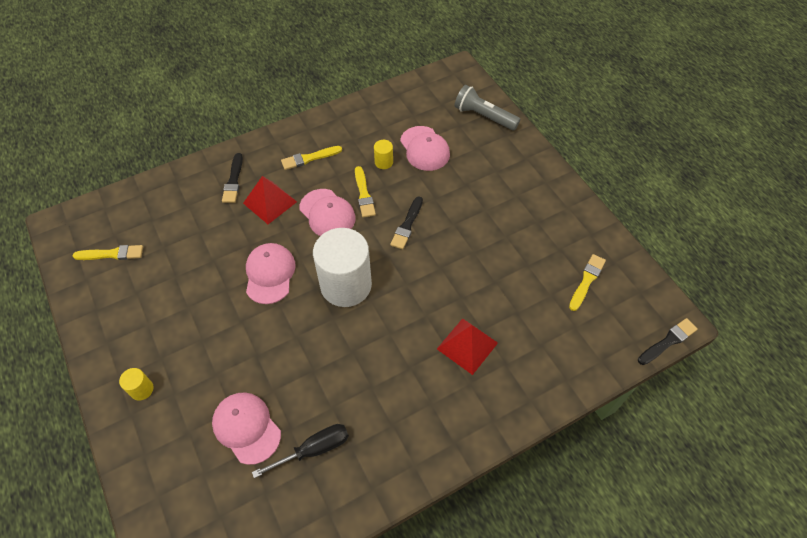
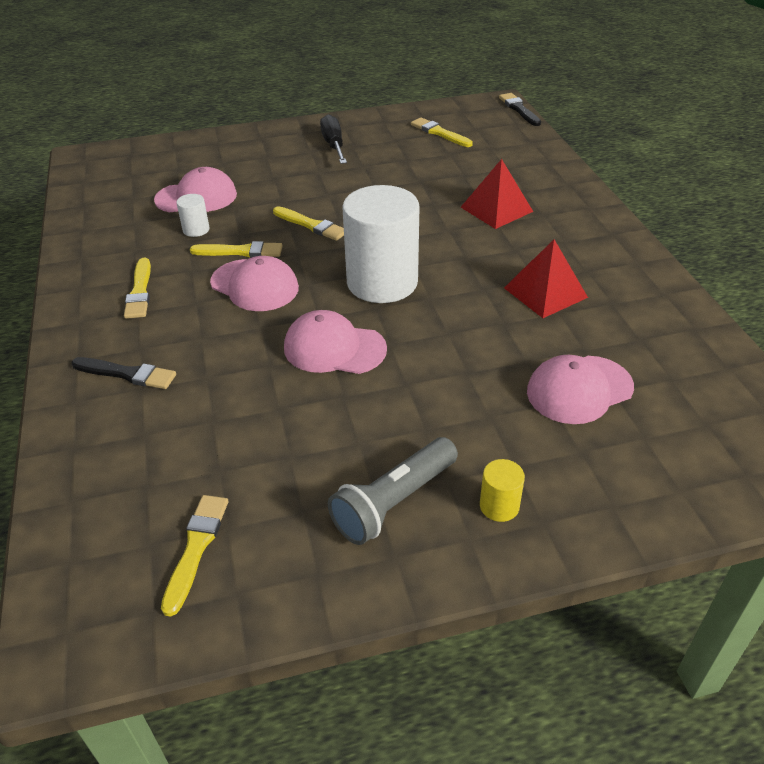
camera: 75 degrees left, 15 degrees down
red pyramid [243,176,297,224] -> red pyramid moved to [504,239,588,318]
black screwdriver [252,424,349,478] -> black screwdriver moved to [320,114,347,164]
pink cap [299,189,355,236] -> pink cap turned 60 degrees clockwise [210,256,299,311]
yellow cylinder [374,140,393,169] -> white cylinder [176,194,210,237]
black brush [390,197,423,249] -> yellow brush [273,206,344,241]
grey flashlight [454,85,520,130] -> grey flashlight moved to [328,437,458,545]

